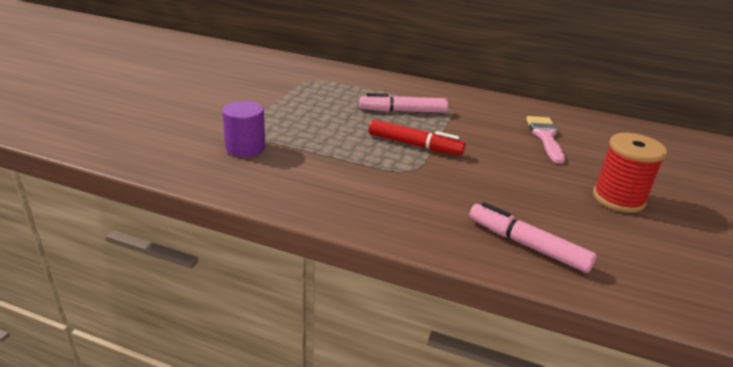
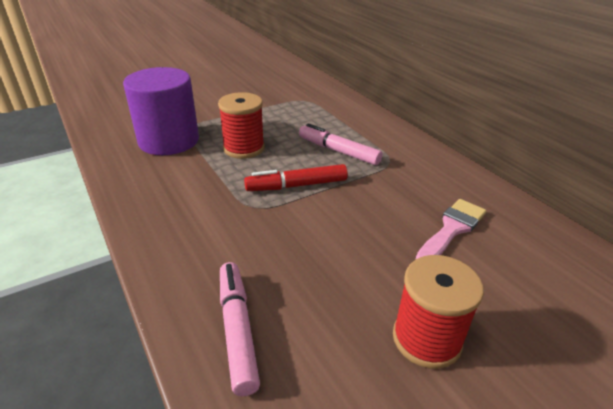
camera: 40 degrees right, 5 degrees up
purple cylinder [222,101,265,157] -> purple cylinder [123,67,199,155], size x1.75
red marker [369,119,466,155] -> red marker turned 105 degrees clockwise [244,164,348,191]
none -> red spool [218,92,265,159]

